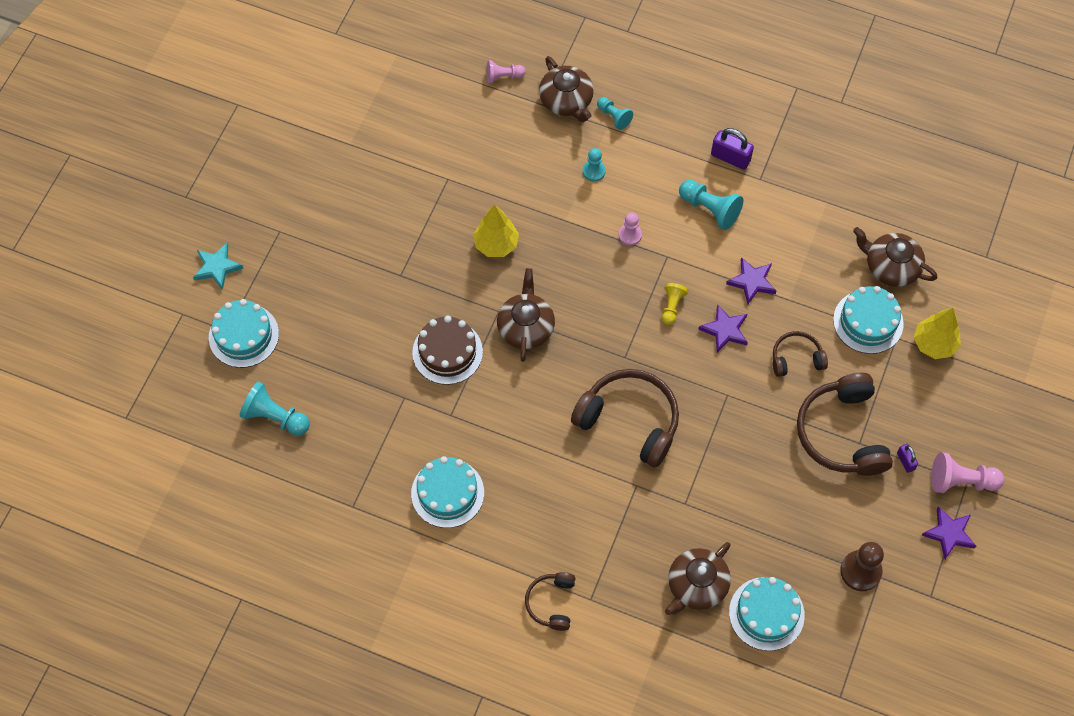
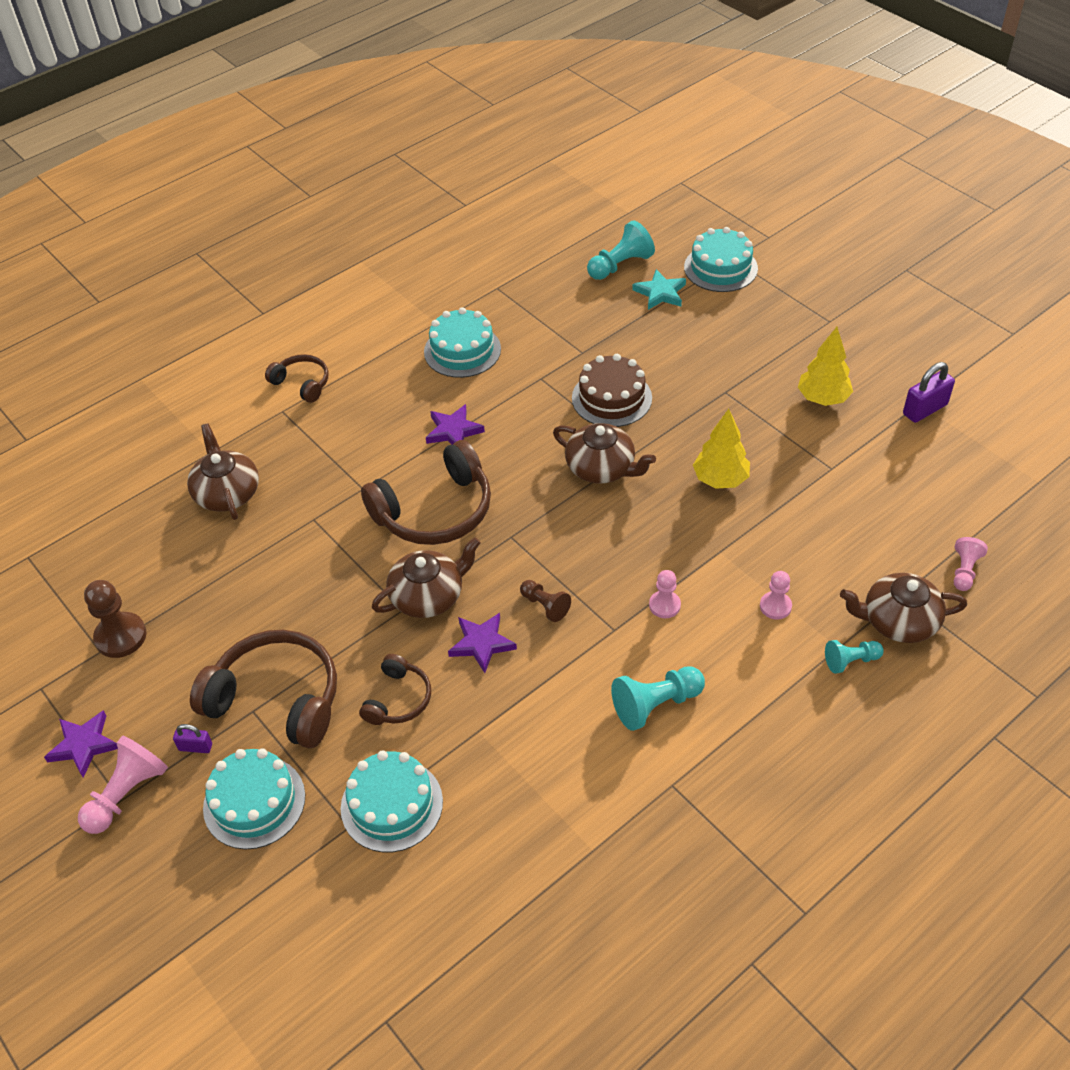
camera: 120 degrees right, 15 degrees down
turquoise star [193,243,244,290] -> turquoise star moved to [632,269,686,310]
turquoise pawn [583,148,606,181] -> pink pawn [760,571,792,619]
yellow pawn [662,283,688,325] -> brown pawn [520,580,571,622]
purple padlock [711,128,754,170] -> purple padlock moved to [903,362,955,423]
purple star [726,257,776,304] -> purple star moved to [426,404,485,445]
turquoise cake [729,577,805,651] -> turquoise cake moved to [203,748,305,849]
brown teapot [853,227,938,287] -> brown teapot moved to [372,537,481,618]
yellow tree [913,308,961,359] -> yellow tree moved to [798,327,853,406]

